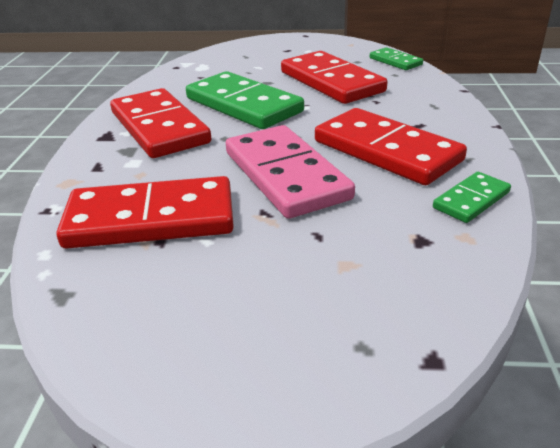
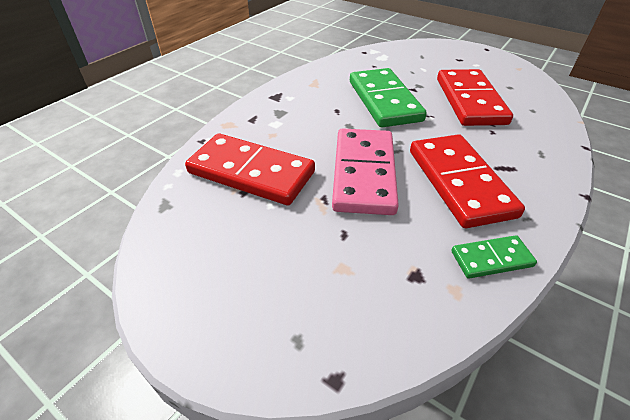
camera: 30 degrees right, 10 degrees up
red domino [110,88,212,158] -> none
green domino [370,47,423,70] -> none

